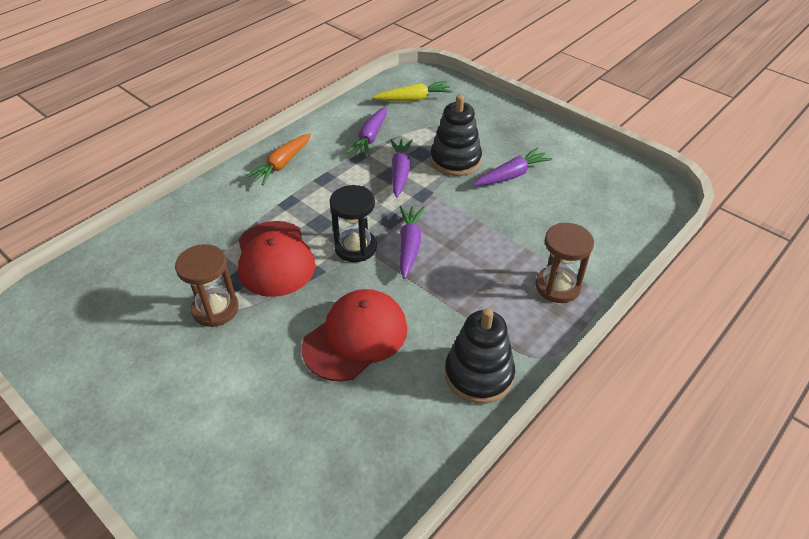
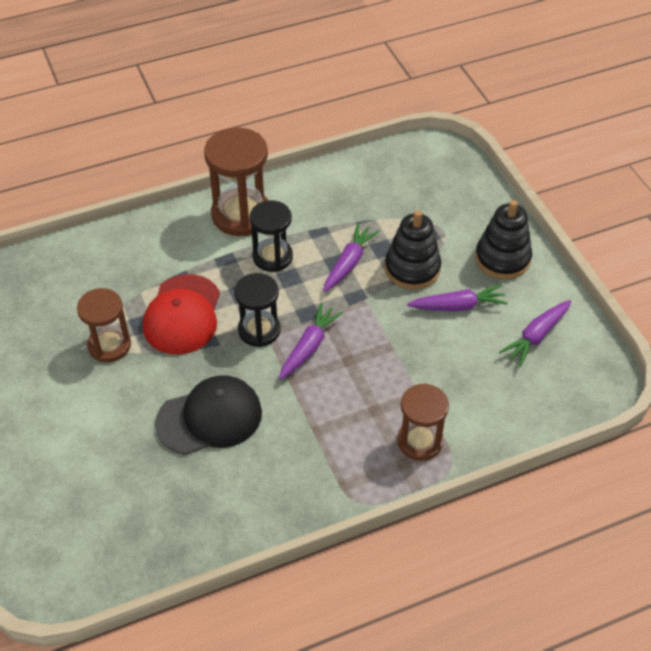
camera: 25 degrees right, 5 degrees up
orange carrot [245,134,311,185] -> brown hourglass [204,127,268,236]
red cap [302,289,407,382] -> black cap [155,375,262,455]
purple carrot [346,106,387,158] -> purple carrot moved to [499,300,571,367]
yellow carrot [372,81,452,101] -> none
black stacking toy [445,308,515,404] -> black stacking toy moved to [475,200,532,279]
none -> black hourglass [250,200,293,272]

